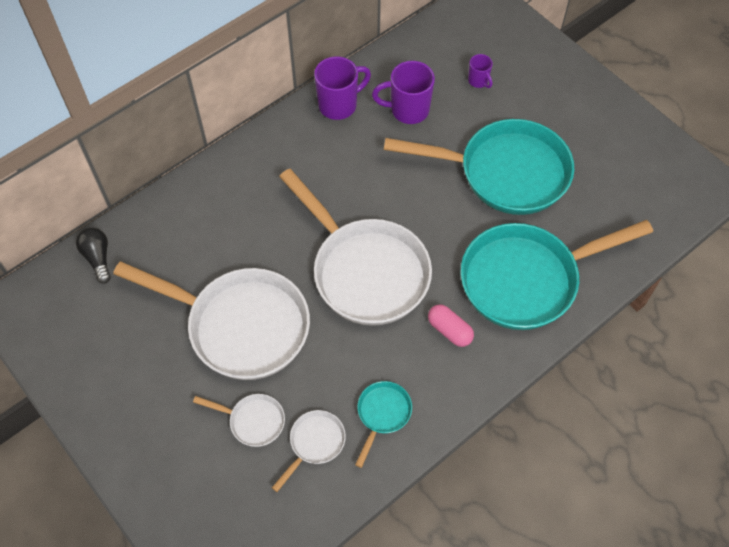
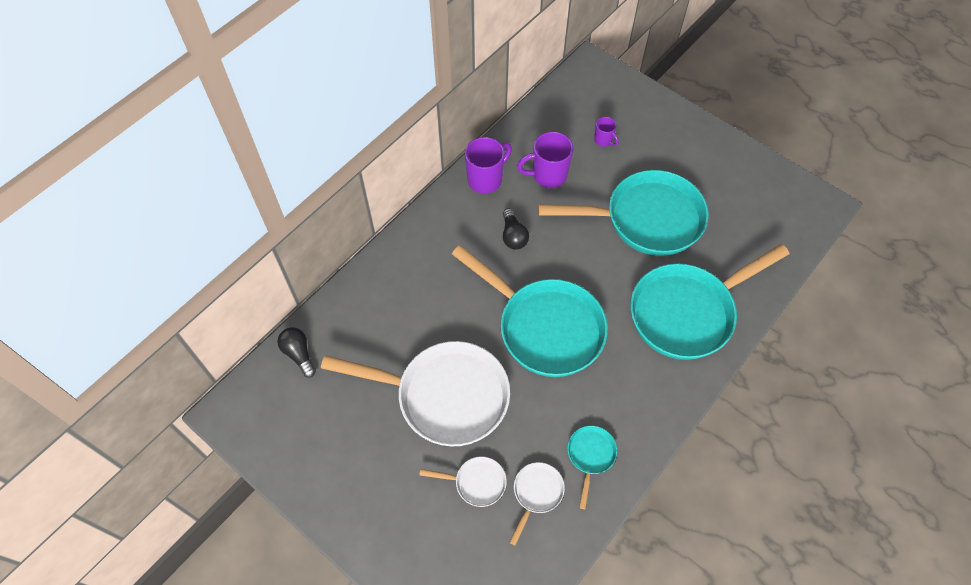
camera: 10 degrees left, 0 degrees up
white pan [279,169,432,326] -> turquoise pan [452,245,608,377]
pink capsule [428,304,474,347] -> none
none -> black light bulb [503,208,529,250]

